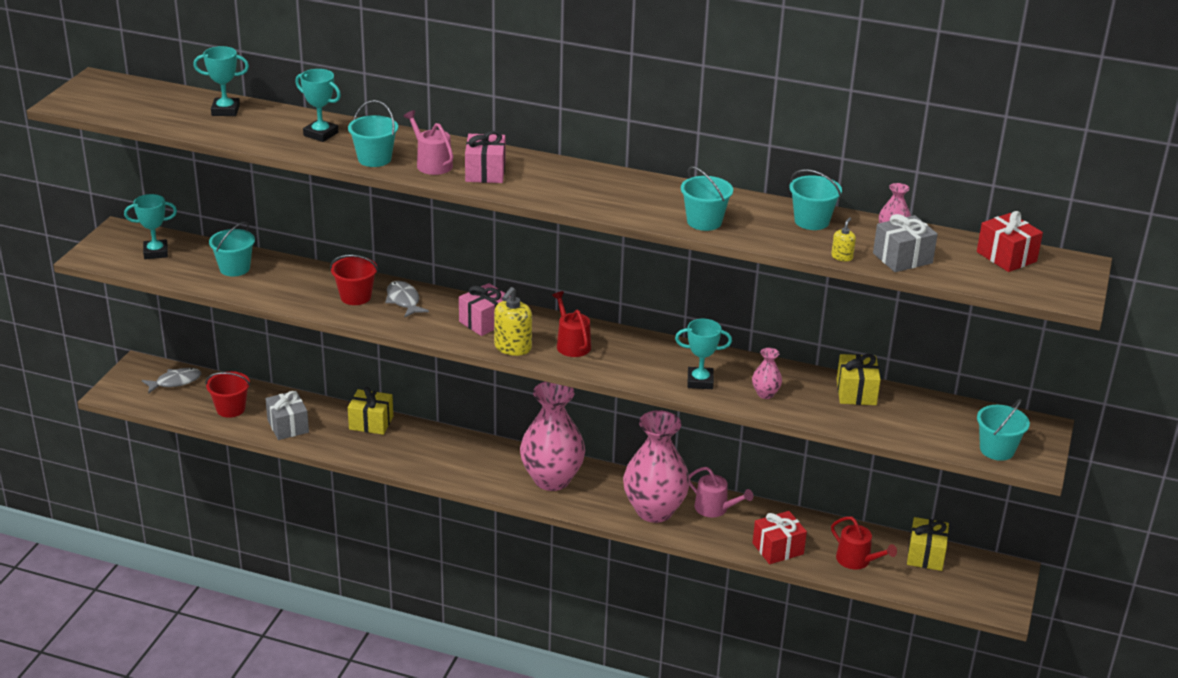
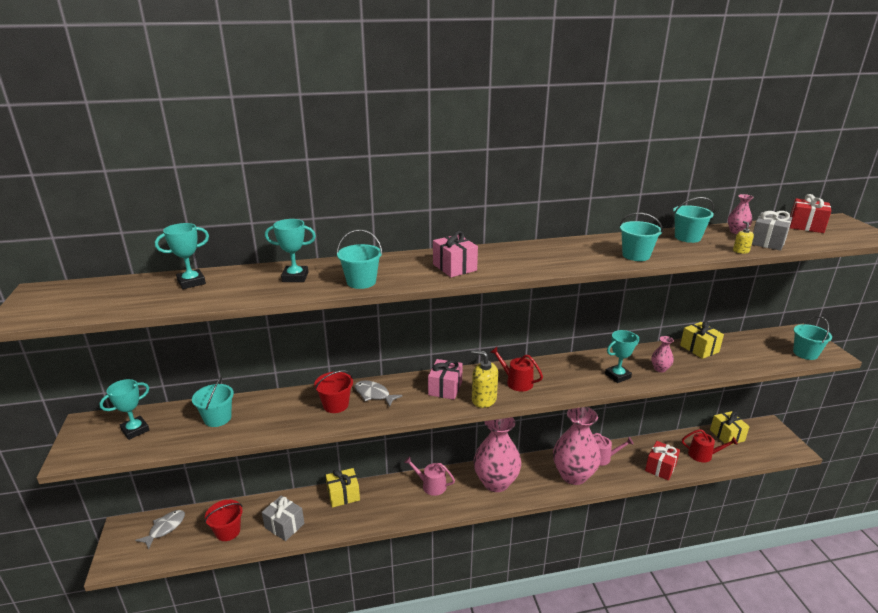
camera: 30 degrees left, 5 degrees down
pink watering can [403,110,453,175] -> pink watering can moved to [404,456,455,496]
yellow soap dispenser [494,287,532,356] -> yellow soap dispenser turned 120 degrees clockwise [471,350,498,408]

